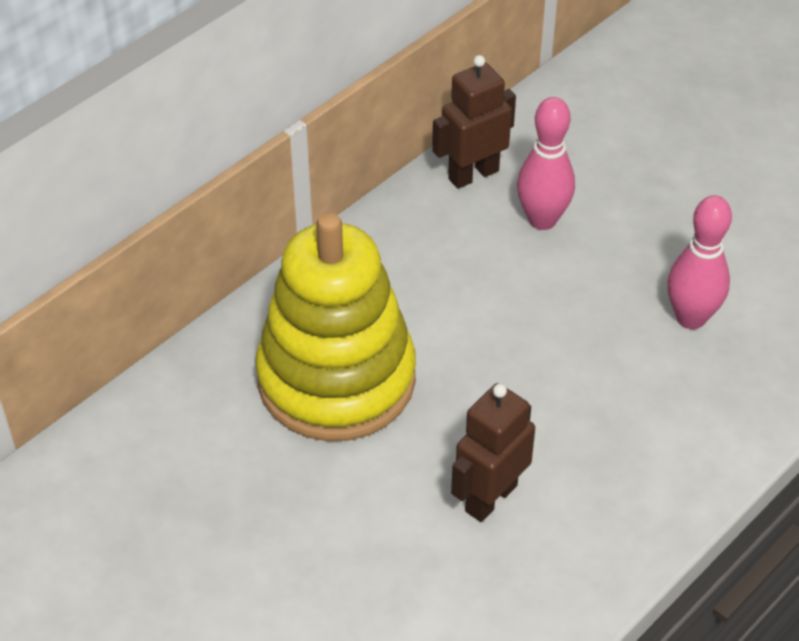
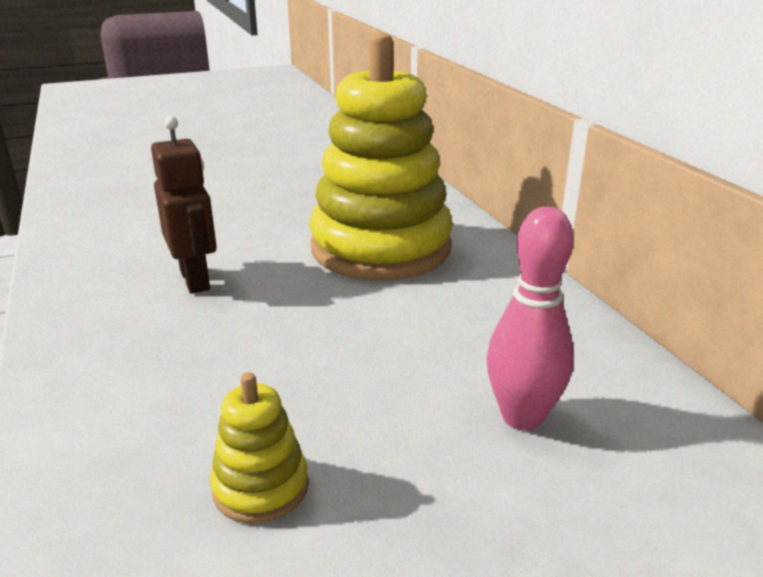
camera: 115 degrees right, 20 degrees down
brown robot [432,55,516,189] -> none
pink bowling pin [667,195,732,329] -> yellow stacking toy [210,372,309,524]

